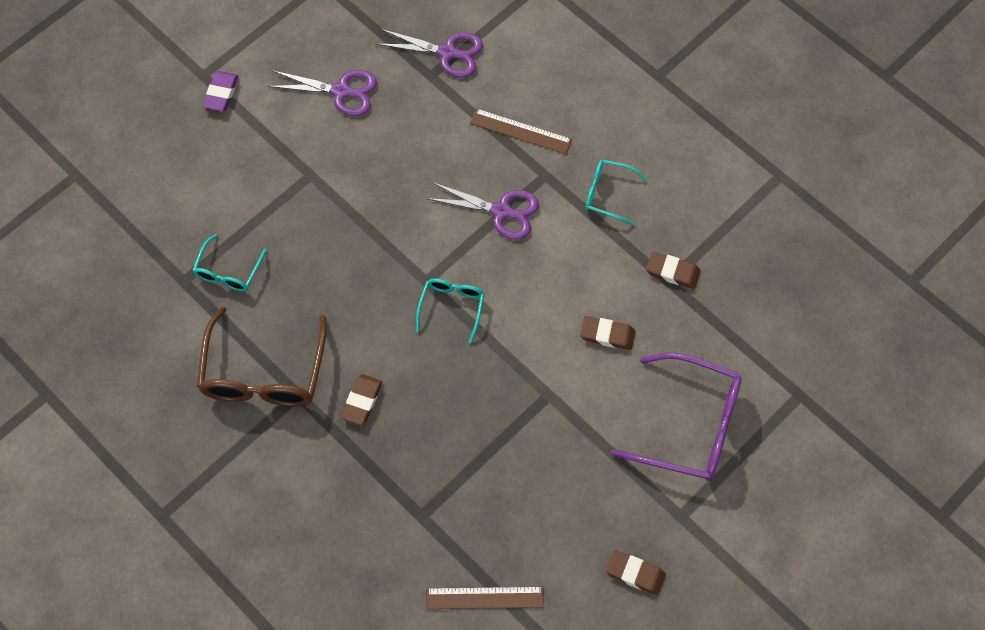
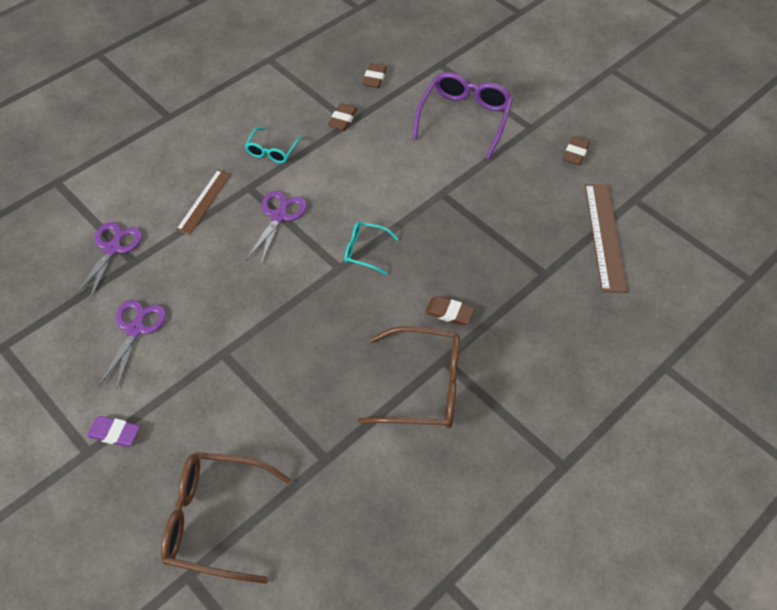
camera: 90 degrees left, 10 degrees down
turquoise glasses [193,234,267,292] -> none
brown ruler [426,587,544,609] -> brown ruler [585,184,628,293], size x1.56
brown eraser [580,316,635,350] -> brown eraser moved to [362,63,387,88]
none -> brown glasses [161,452,291,584]

